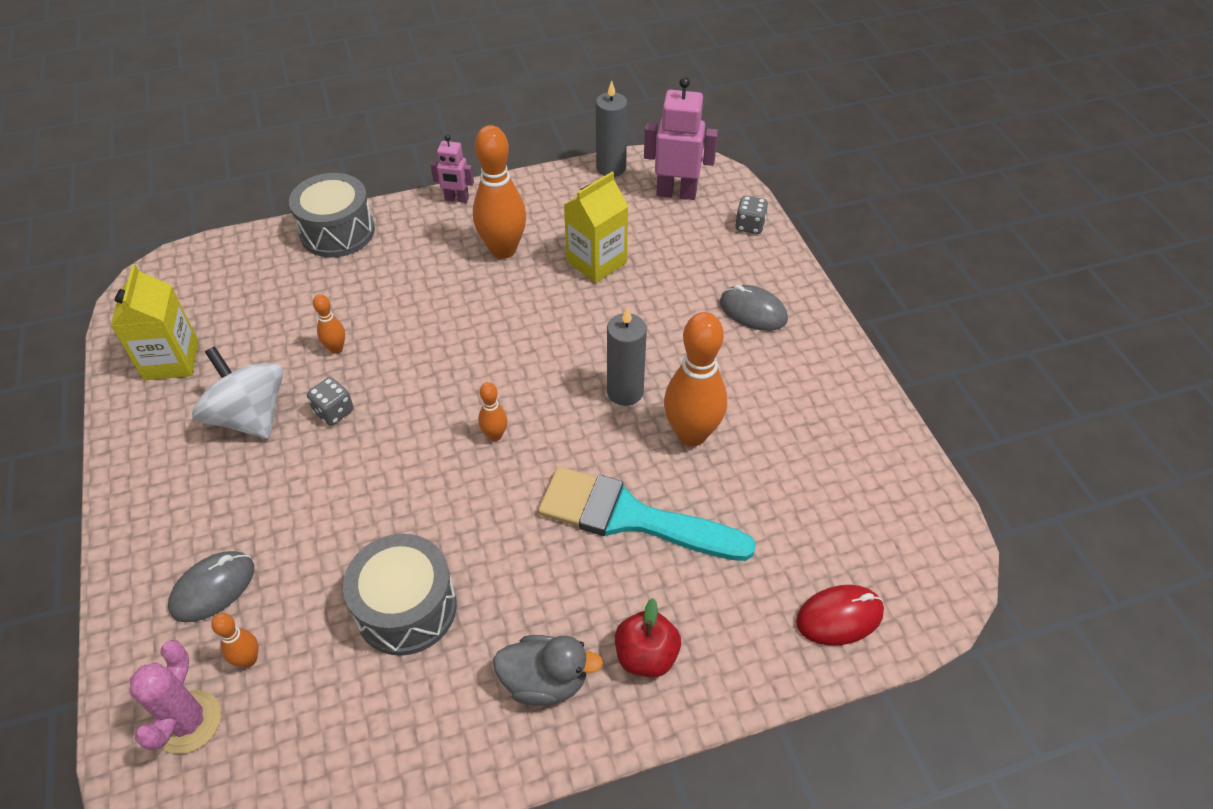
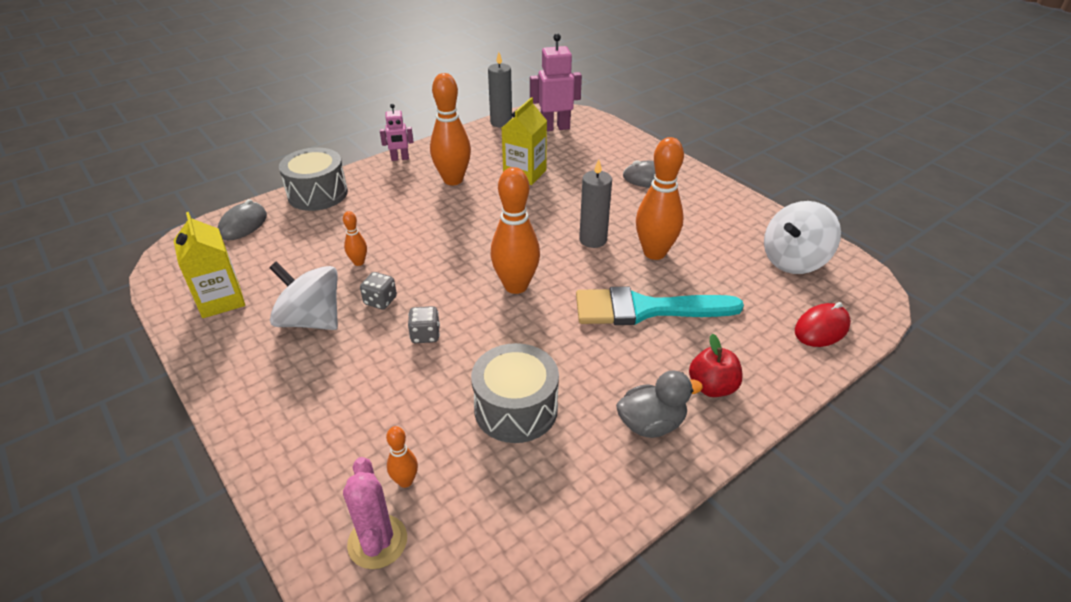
camera: 20 degrees left, 10 degrees down
grey mouse [168,551,254,623] -> grey mouse moved to [218,199,267,240]
orange bowling pin [478,382,507,441] -> orange bowling pin [490,167,540,294], size x2.13
grey dice [735,196,768,234] -> grey dice moved to [408,306,440,343]
none -> white spinning top [764,201,841,274]

